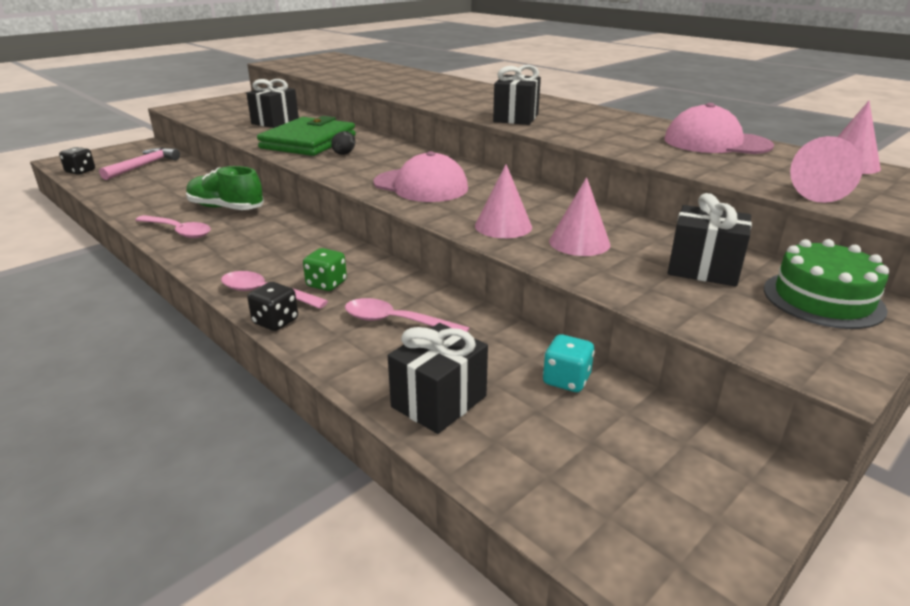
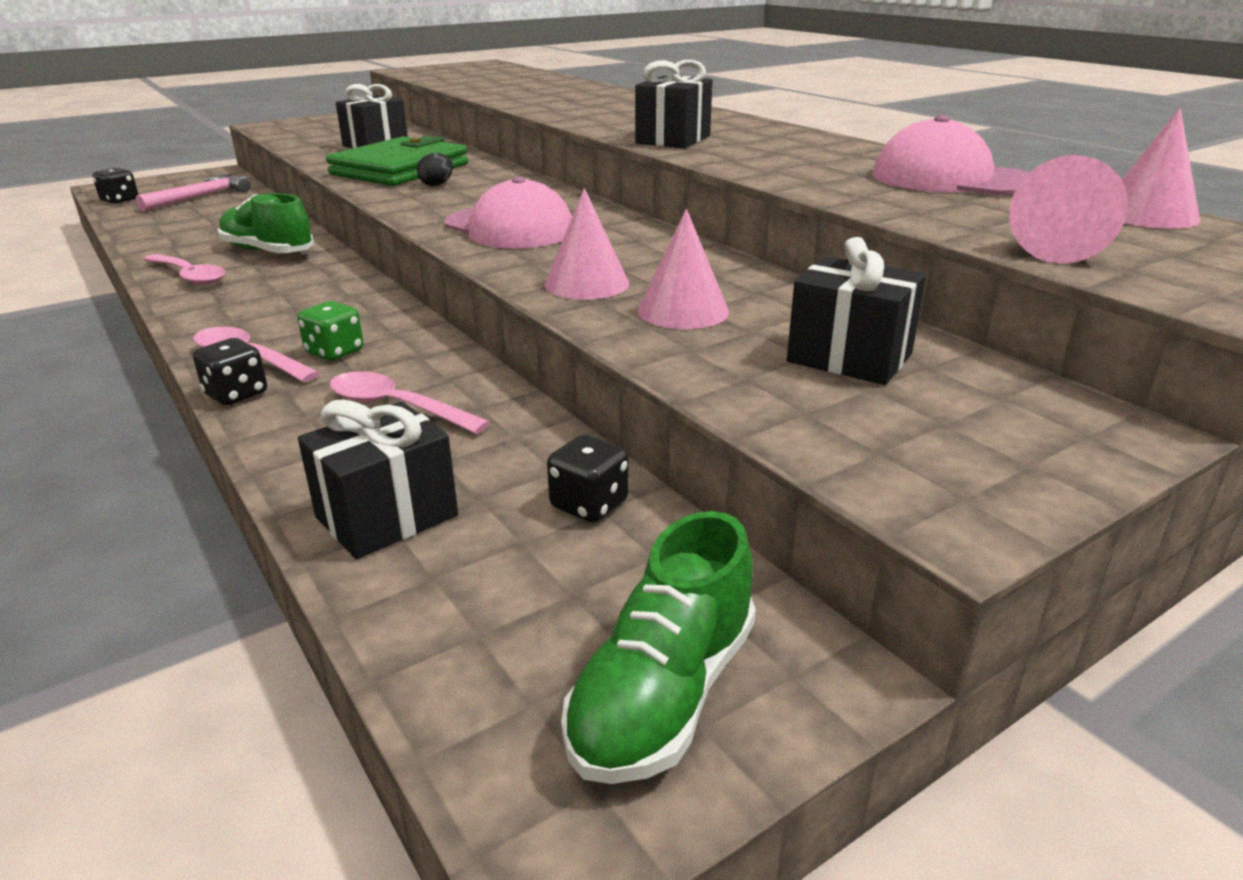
camera: 10 degrees right, 0 degrees up
turquoise dice [543,334,595,392] -> black dice [547,435,629,523]
green cake [764,239,889,329] -> none
none -> green shoe [561,511,756,784]

